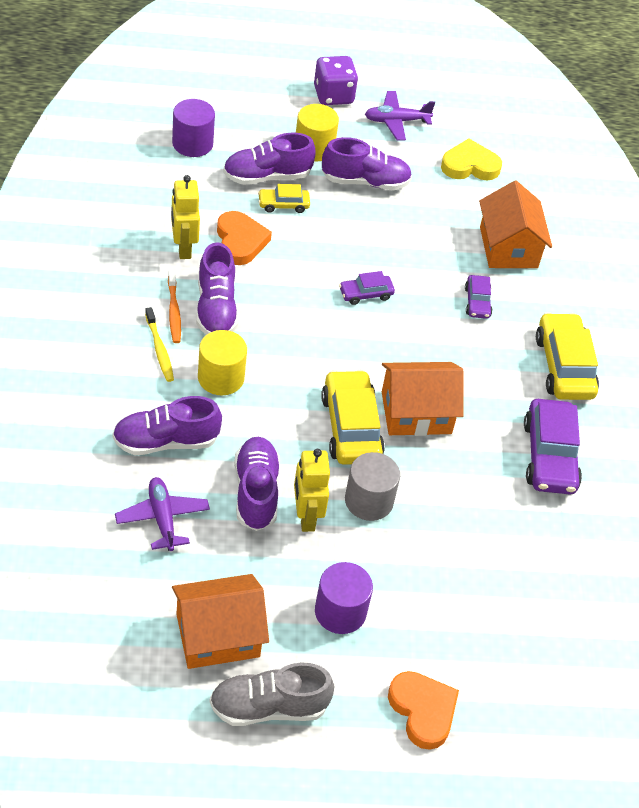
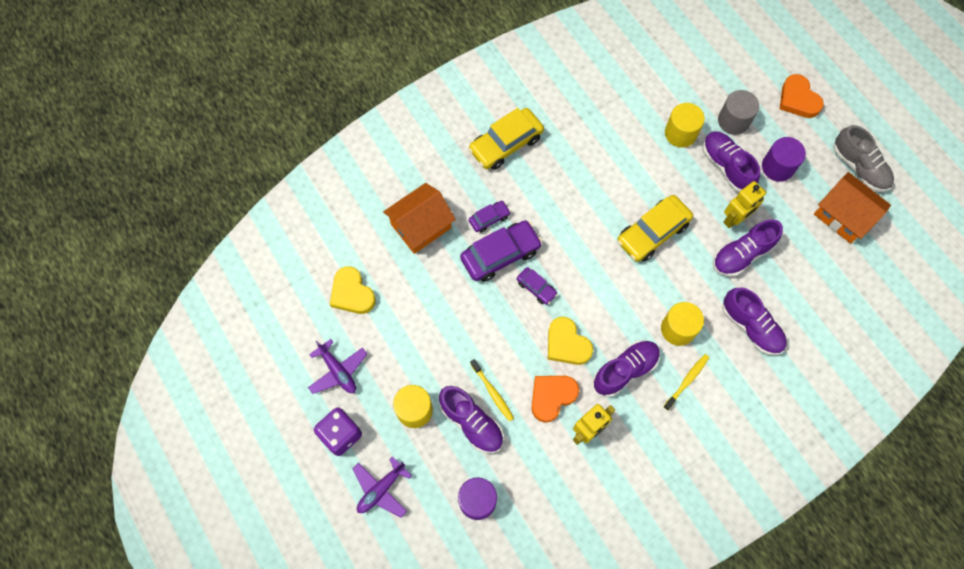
camera: 115 degrees left, 20 degrees up
purple plane [115,477,210,551] -> purple plane moved to [353,456,412,517]
orange toothbrush [168,270,181,343] -> none
yellow car [258,184,310,213] -> yellow toothbrush [470,359,514,422]
purple shoe [322,137,412,190] -> purple shoe moved to [703,131,760,192]
grey cylinder [345,452,400,521] -> grey cylinder moved to [718,90,759,135]
orange house [382,362,464,436] -> none
orange heart [388,671,459,750] -> orange heart turned 60 degrees counterclockwise [780,74,824,118]
purple car [524,399,582,494] -> purple car moved to [460,220,542,282]
none -> yellow heart [548,317,593,365]
none -> yellow cylinder [665,103,705,148]

